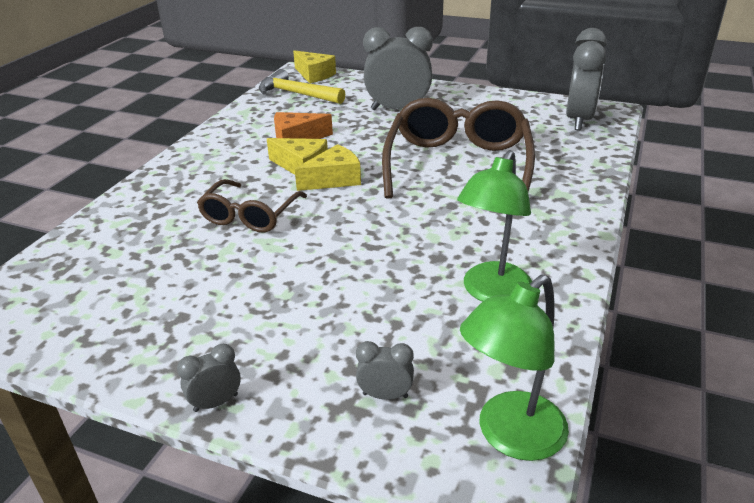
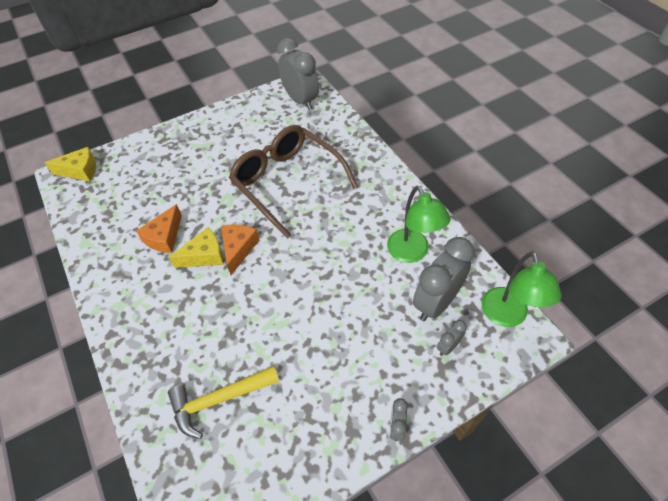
camera: 50 degrees left, 20 degrees up
brown glasses [197,179,307,232] -> none
yellow hammer [259,69,345,104] -> yellow hammer moved to [168,366,280,439]
yellow cheese [295,144,361,191] -> orange cheese [221,225,259,275]
grey clock [363,27,433,110] -> grey clock moved to [413,237,475,321]

